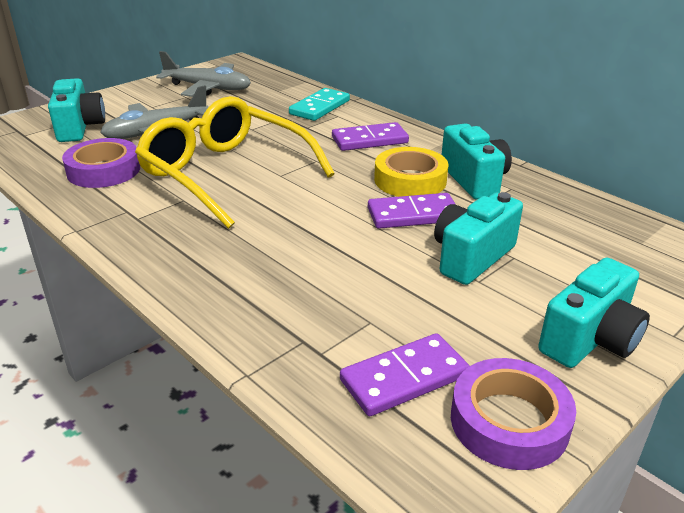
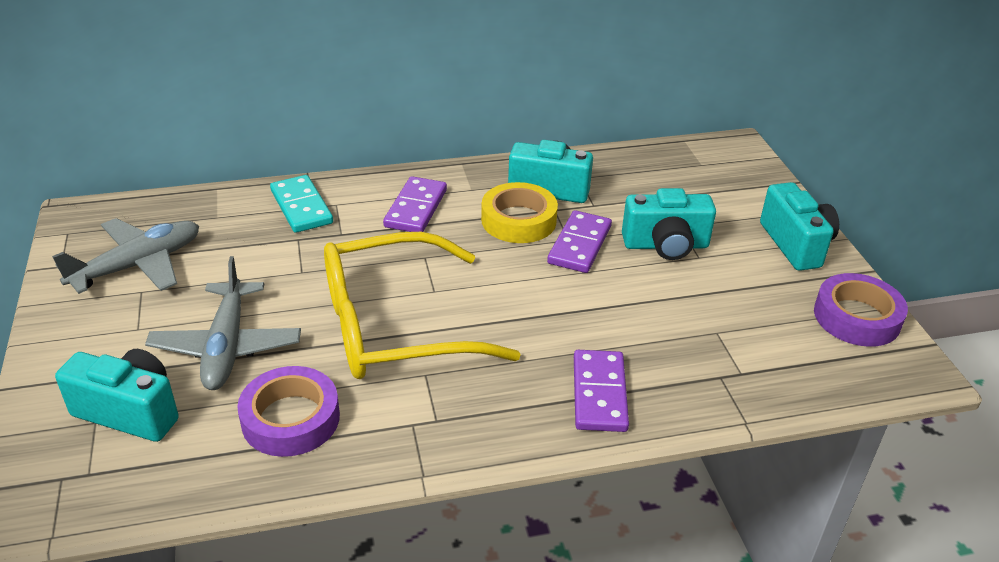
camera: 60 degrees left, 5 degrees up
purple domino [340,333,469,416] -> purple domino moved to [574,350,629,432]
turquoise camera [434,192,523,285] -> turquoise camera turned 75 degrees counterclockwise [622,188,716,260]

